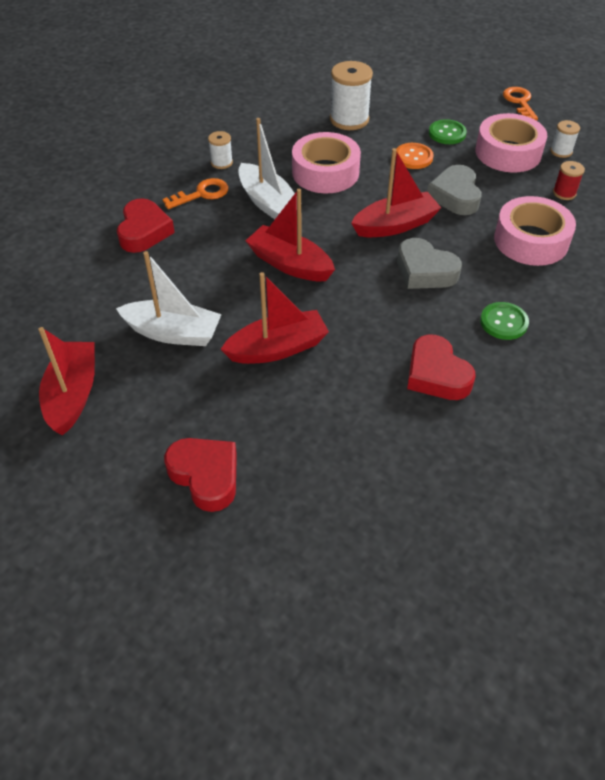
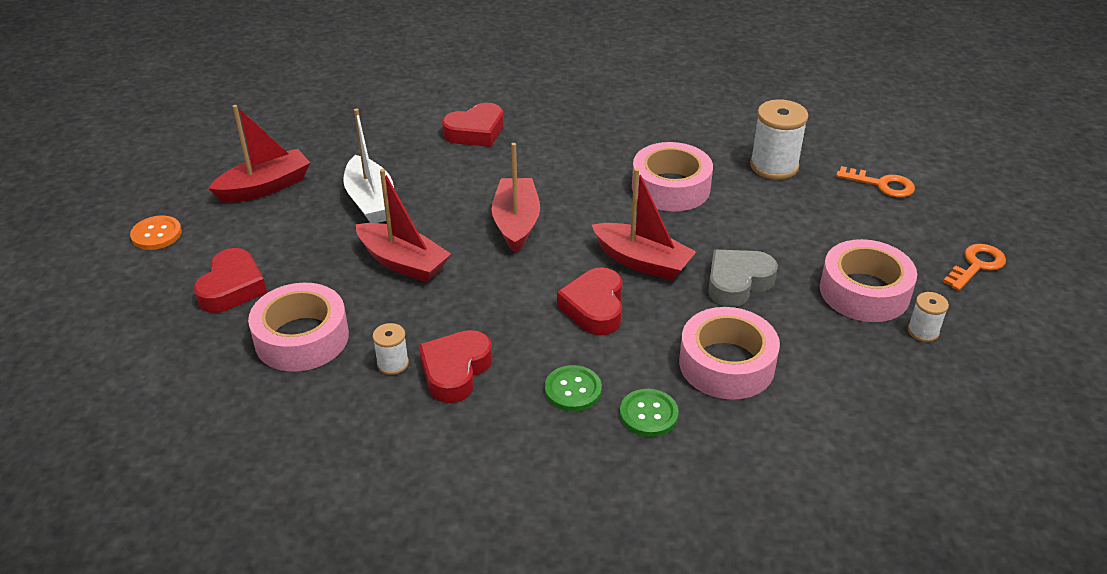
camera: 55 degrees right, 10 degrees down
orange key [162,178,228,209] -> orange key moved to [836,166,915,198]
white spool [208,131,233,169] -> white spool moved to [372,323,409,375]
white boat [238,118,302,219] -> none
orange button [395,143,433,169] -> orange button moved to [130,215,182,250]
grey heart [397,238,462,289] -> red heart [557,267,623,335]
green button [429,119,467,144] -> green button moved to [620,389,679,437]
red spool [553,161,585,200] -> none
none -> pink tape [248,283,349,372]

